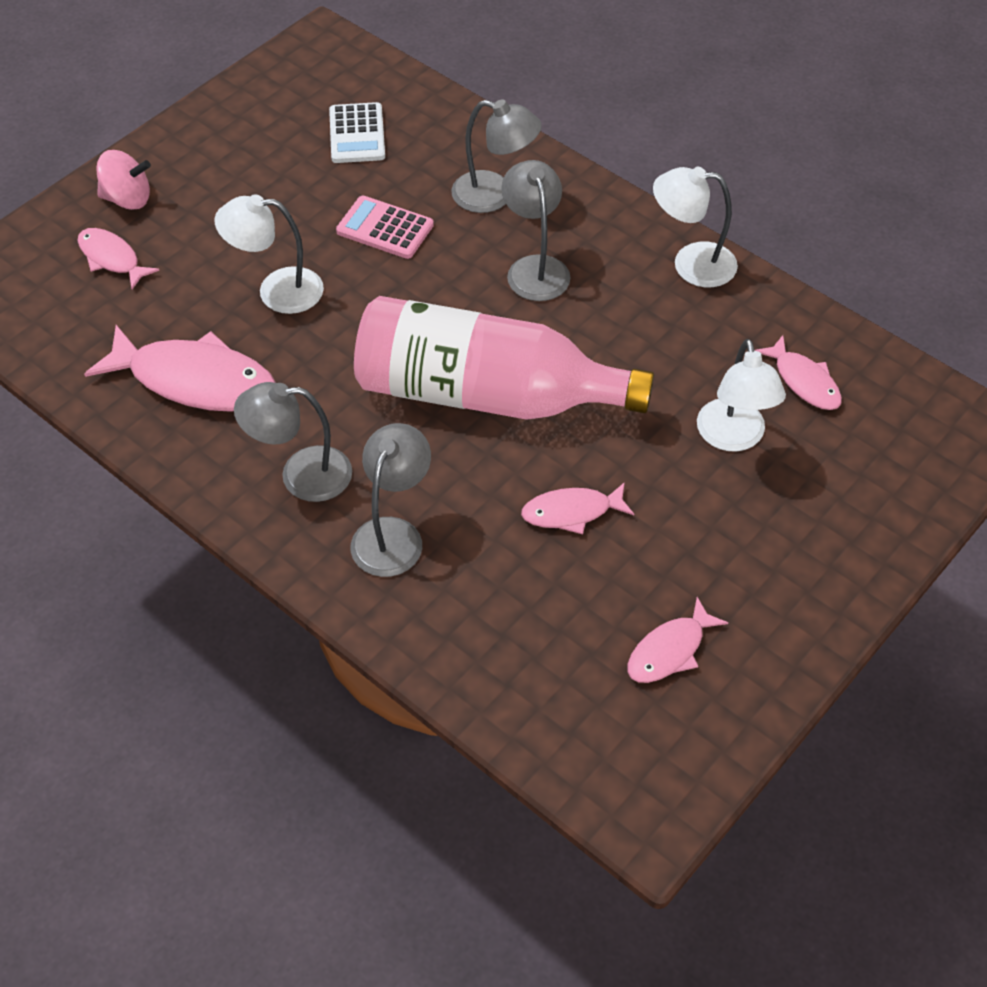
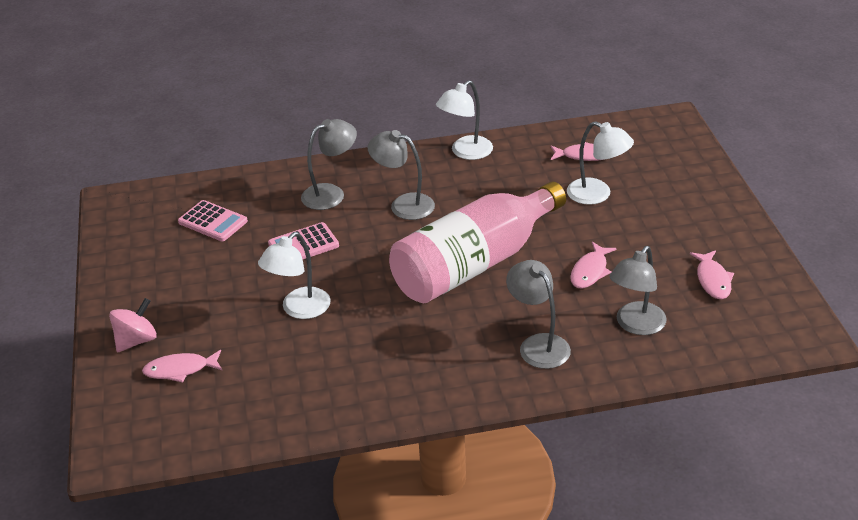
camera: 50 degrees left, 15 degrees down
pink fish [84,325,276,412] -> none
grey lamp [234,382,352,502] -> grey lamp moved to [609,246,667,335]
white calculator [329,102,385,163] -> pink calculator [178,200,248,241]

